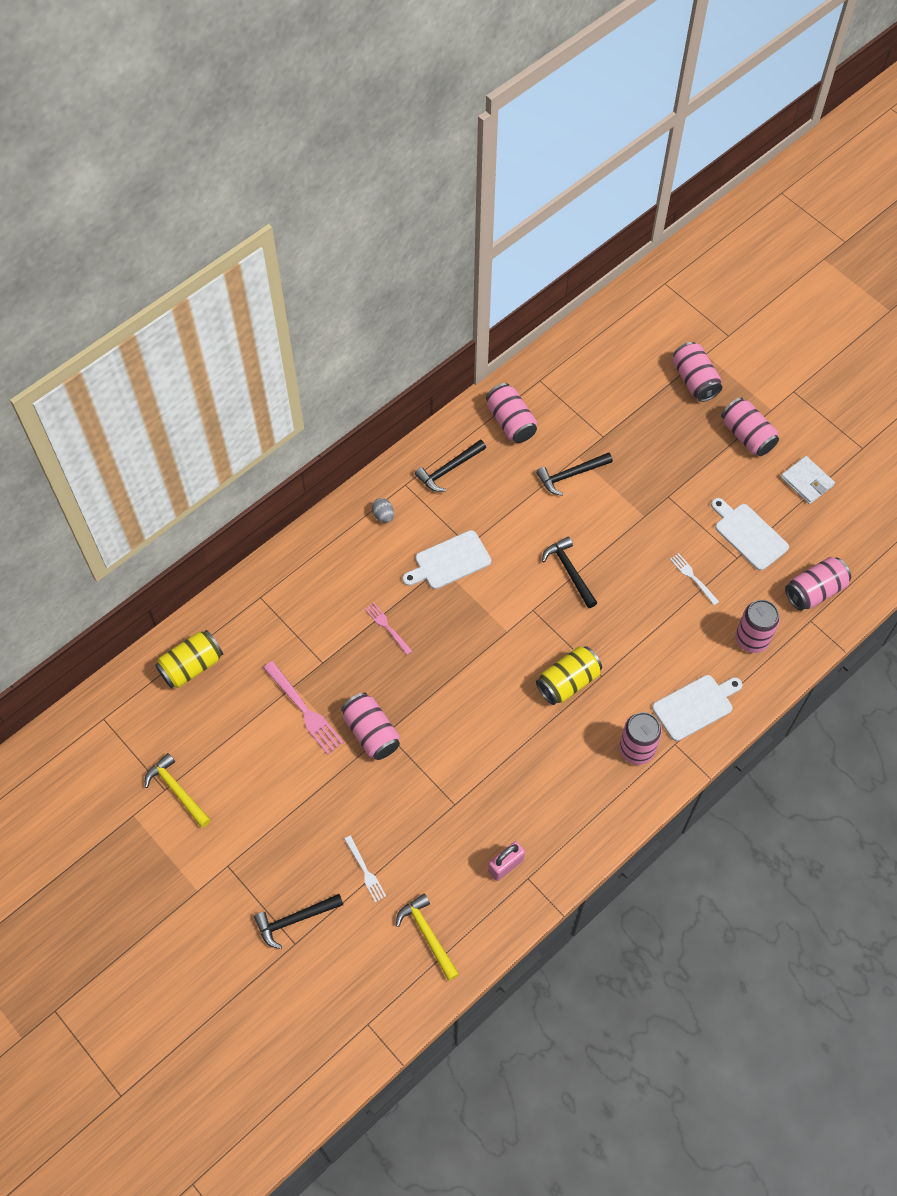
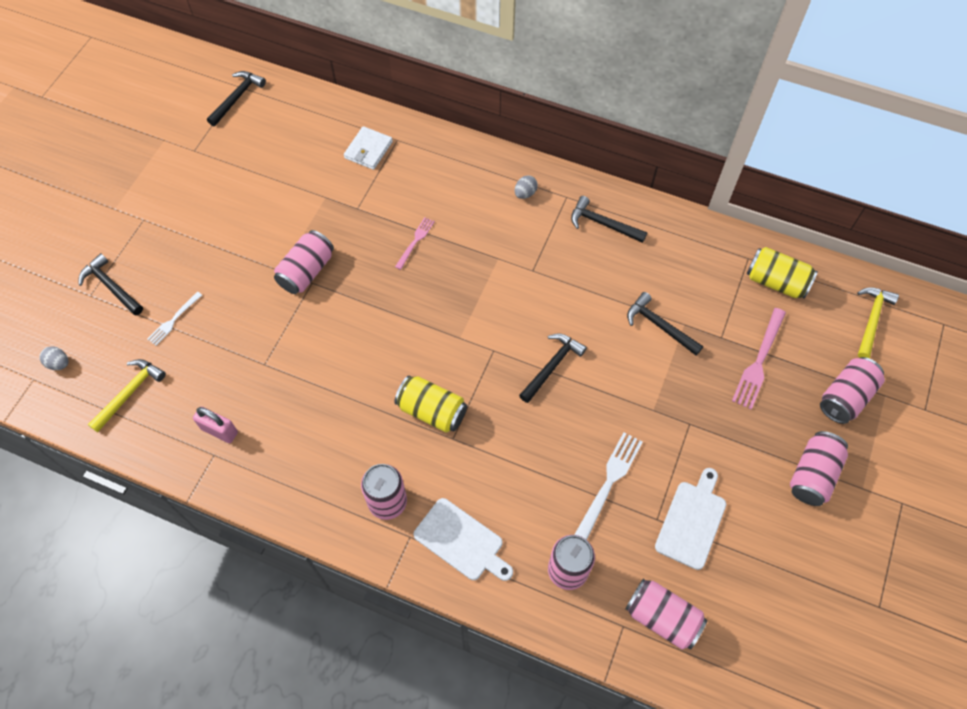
camera: 65 degrees right, 0 degrees up
yellow hammer [145,753,211,828] -> yellow hammer moved to [857,287,899,358]
yellow can [155,630,223,688] -> yellow can moved to [747,247,818,299]
pink fork [263,661,344,754] -> pink fork moved to [732,308,786,410]
white cutting board [403,530,491,589] -> none
pink can [486,383,537,443] -> none
white fork [670,553,719,605] -> white fork [574,432,642,540], size x1.67
white wallet [781,456,835,504] -> white wallet moved to [344,126,393,170]
none -> grey egg [39,346,68,370]
none -> black hammer [207,71,266,126]

